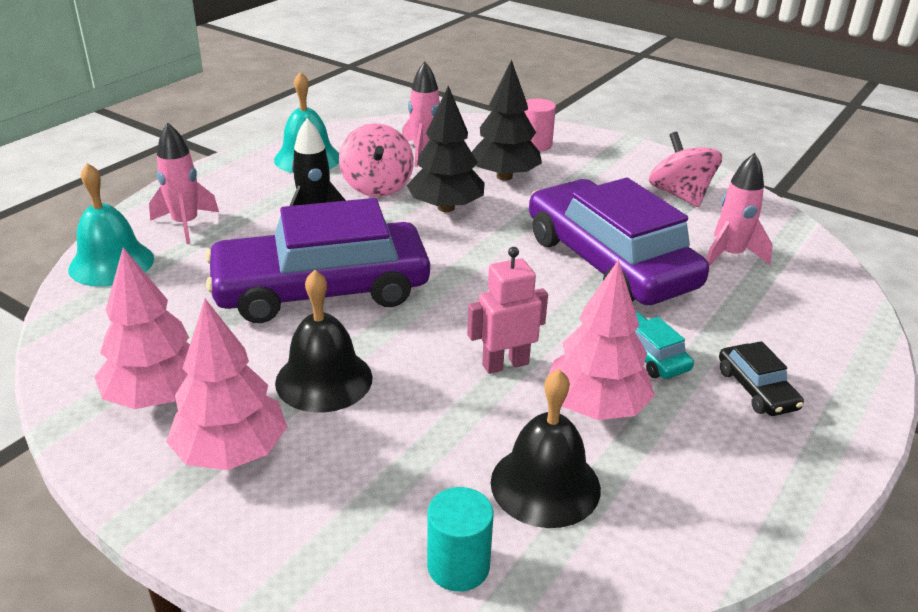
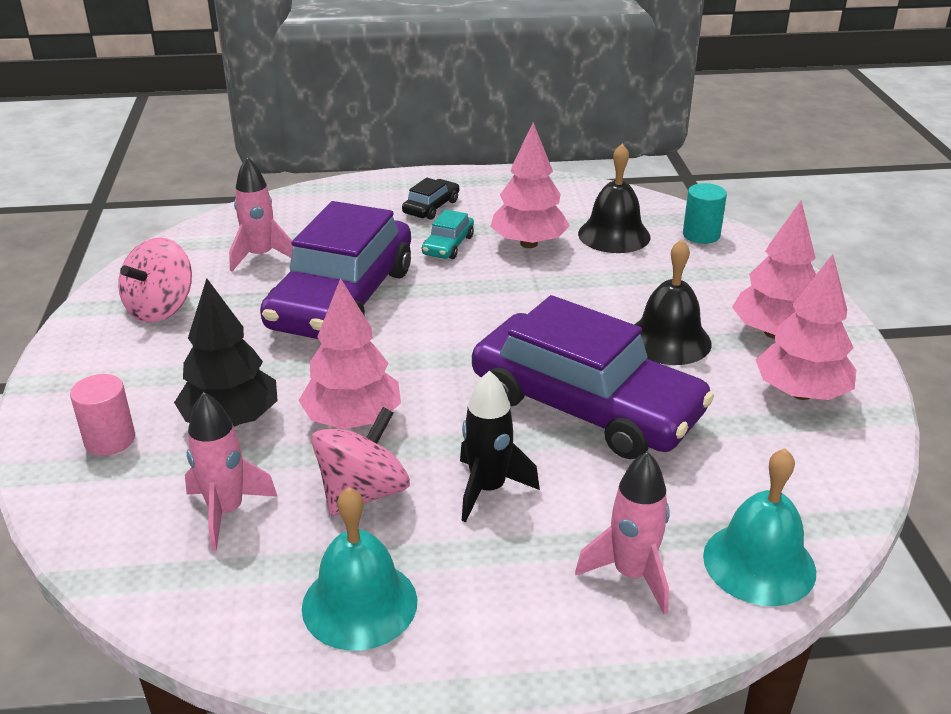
camera: 130 degrees left, 0 degrees up
black tree [407,86,484,212] -> pink tree [299,278,401,429]
pink robot [467,247,548,374] -> none

